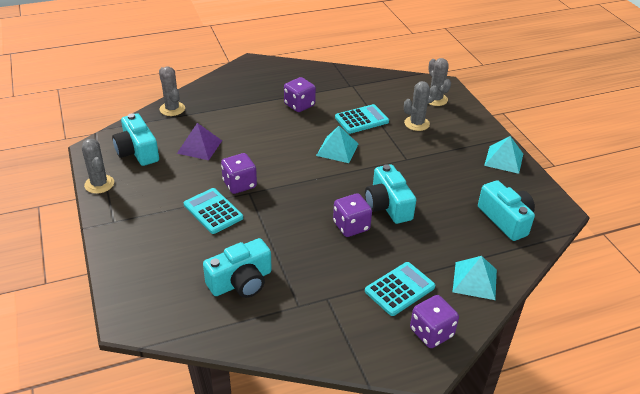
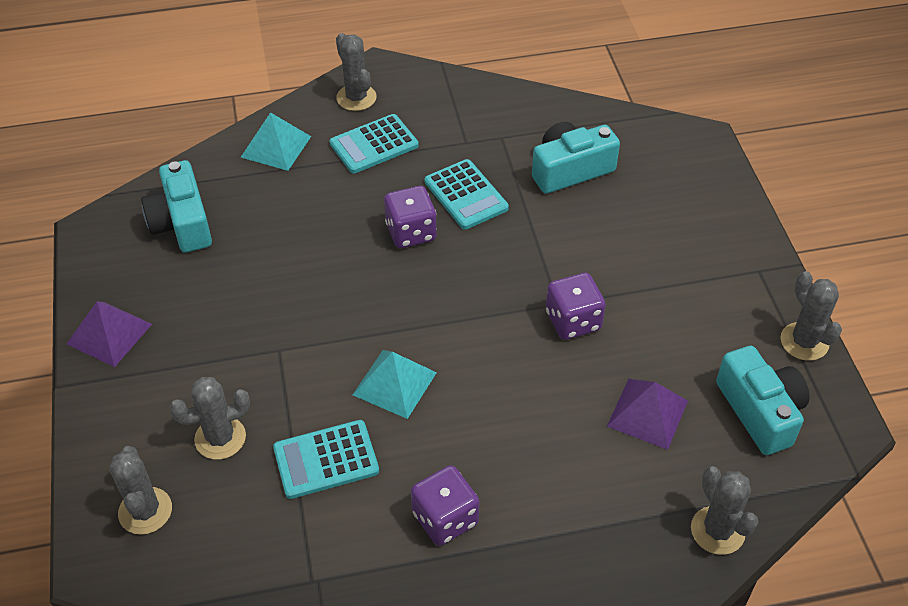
camera: 170 degrees left, 10 degrees up
turquoise calculator [184,188,243,234] -> turquoise calculator moved to [425,159,509,230]
turquoise camera [365,164,416,224] -> none
purple dice [410,295,459,348] -> grey cactus [336,33,377,111]
turquoise pyramid [484,136,523,174] -> purple pyramid [67,301,152,367]

